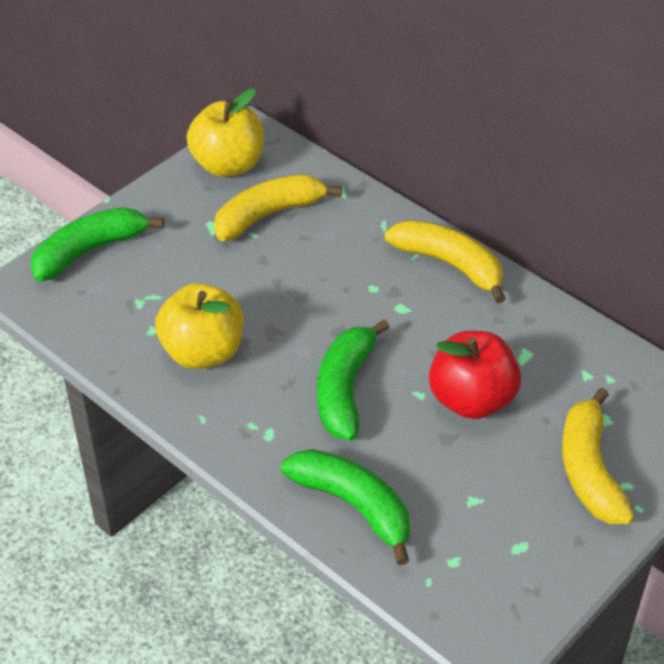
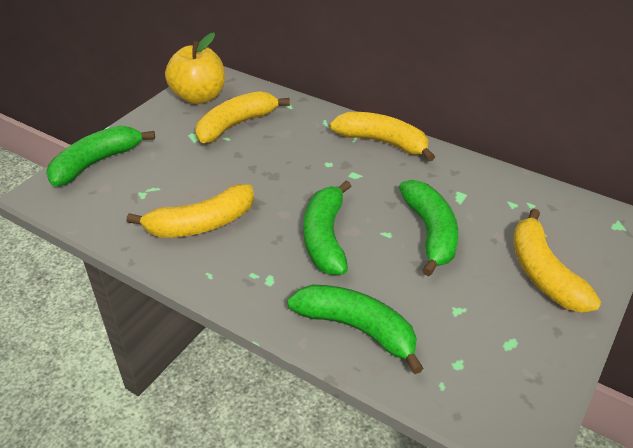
camera: 10 degrees left, 5 degrees down
yellow apple [155,283,244,369] -> yellow banana [127,184,254,238]
red apple [429,331,521,419] -> green banana [399,180,458,276]

